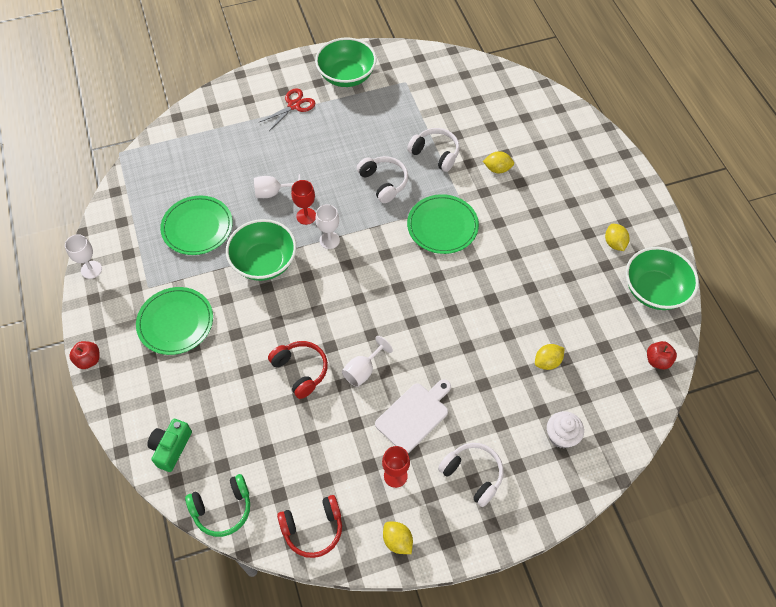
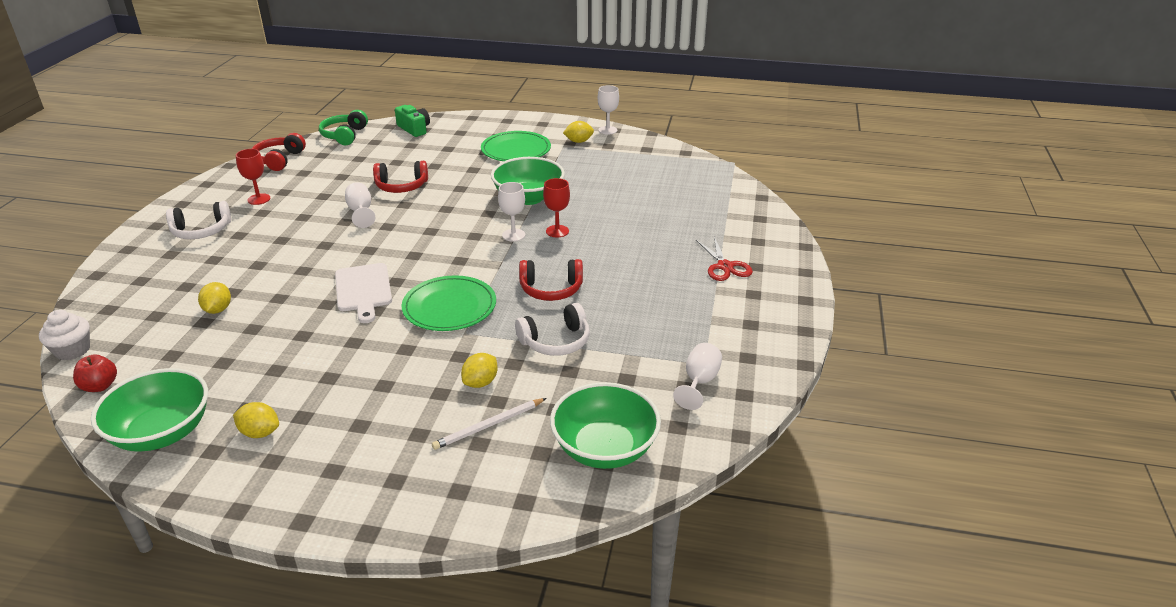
camera: 120 degrees right, 25 degrees down
red apple [69,341,100,369] -> none
green plate [160,195,233,255] -> none
white goblet [254,174,300,198] -> white goblet moved to [673,343,722,410]
green bowl [315,38,376,87] -> green bowl moved to [550,382,661,469]
white headphones [357,156,408,203] -> red headphones [519,259,583,301]
white cutting board [375,379,451,453] -> white cutting board moved to [335,263,392,323]
yellow lemon [383,522,413,554] -> yellow lemon moved to [563,121,594,143]
white cupcake [547,411,584,448] -> white cupcake moved to [39,310,90,360]
none -> white pencil [432,398,546,450]

